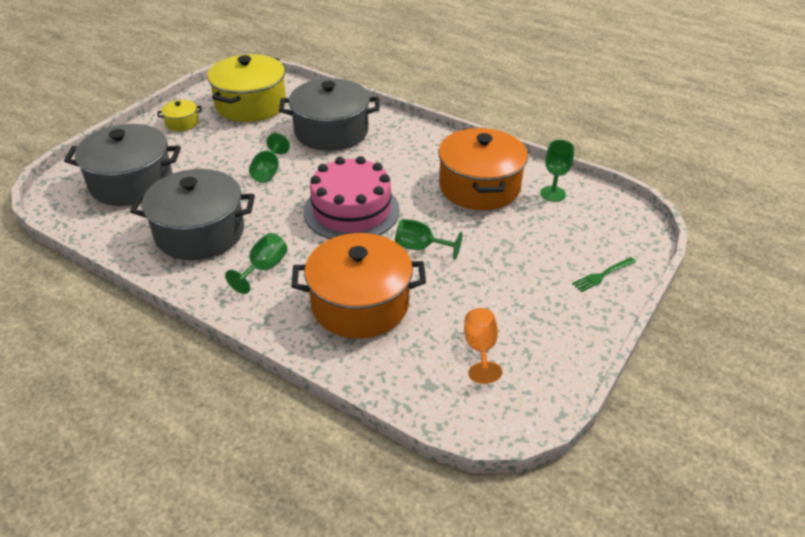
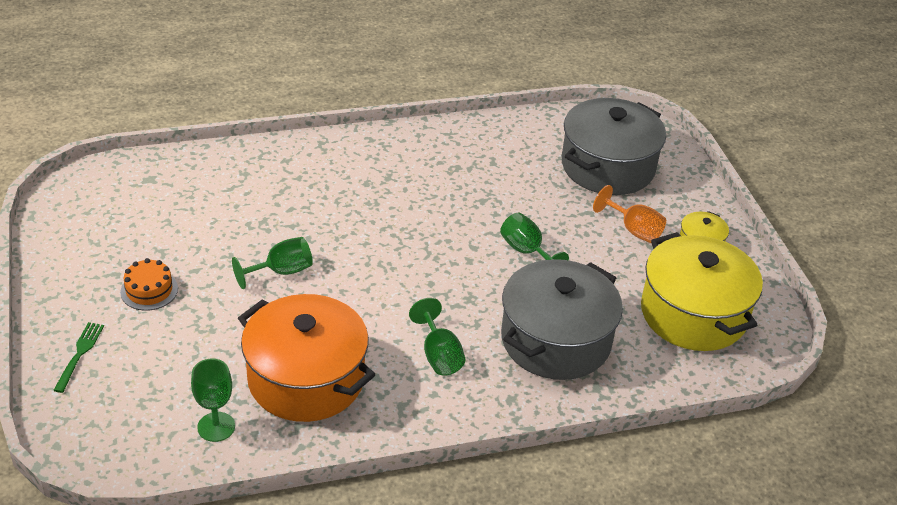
camera: 130 degrees right, 0 degrees up
grey pot [130,169,255,261] -> none
green goblet [225,233,287,294] -> green goblet moved to [409,298,465,376]
orange pot [291,233,426,339] -> none
pink cake [304,156,400,239] -> none
orange goblet [464,308,502,384] -> orange goblet moved to [593,185,666,243]
none -> orange cake [120,258,178,311]

